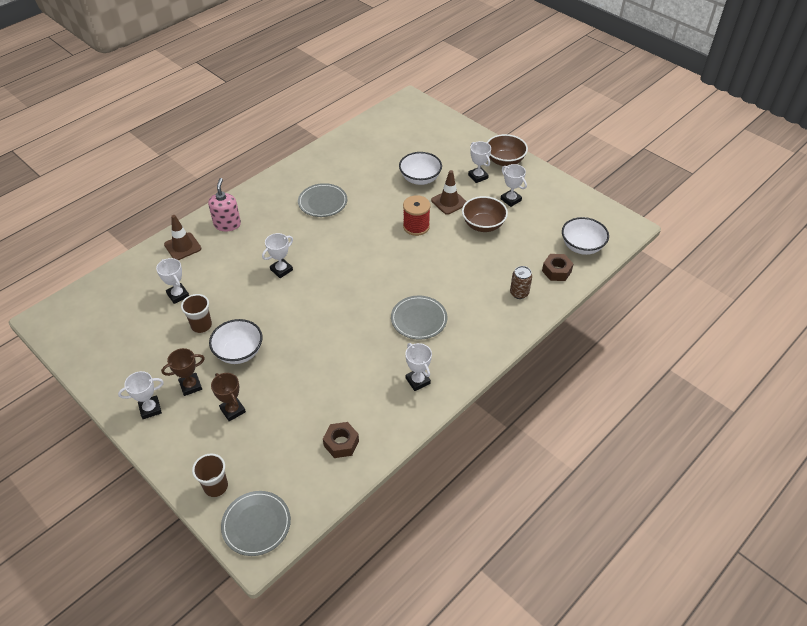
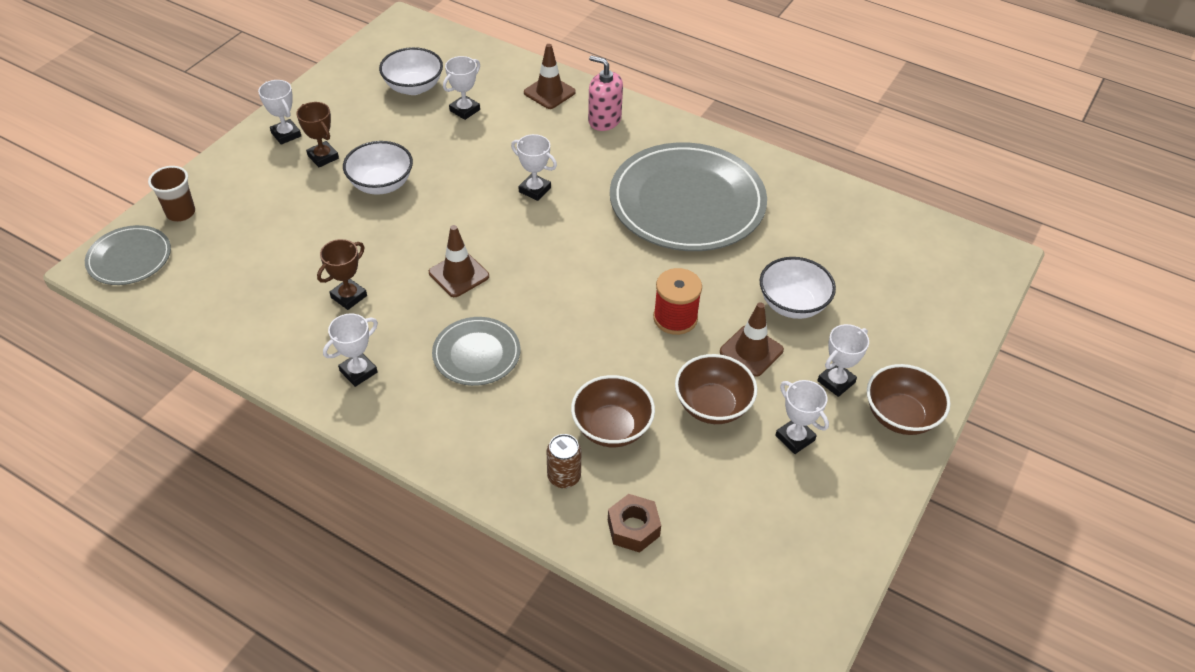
camera: 75 degrees right, 0 degrees up
brown cup [181,294,212,333] -> none
pink soap dispenser [208,178,241,231] -> pink soap dispenser turned 135 degrees counterclockwise [588,55,623,131]
brown trophy [211,373,246,421] -> brown trophy moved to [317,239,367,310]
grey plate [298,183,347,217] -> grey plate [610,142,767,251], size x2.03
brown nut [323,422,359,458] -> none
white trophy [501,164,527,207] -> white trophy turned 75 degrees counterclockwise [775,380,829,454]
white bowl [562,217,609,255] -> white bowl moved to [379,47,443,95]
none -> brown traffic cone [429,225,489,297]
none -> brown bowl [571,375,655,447]

